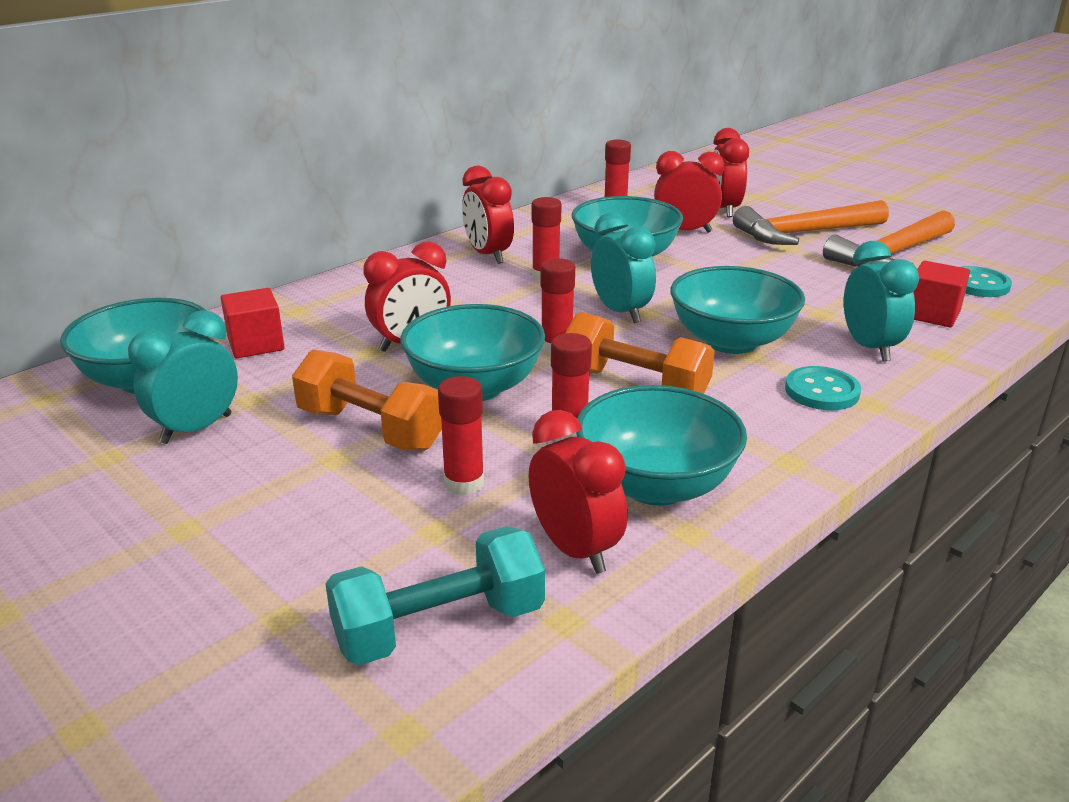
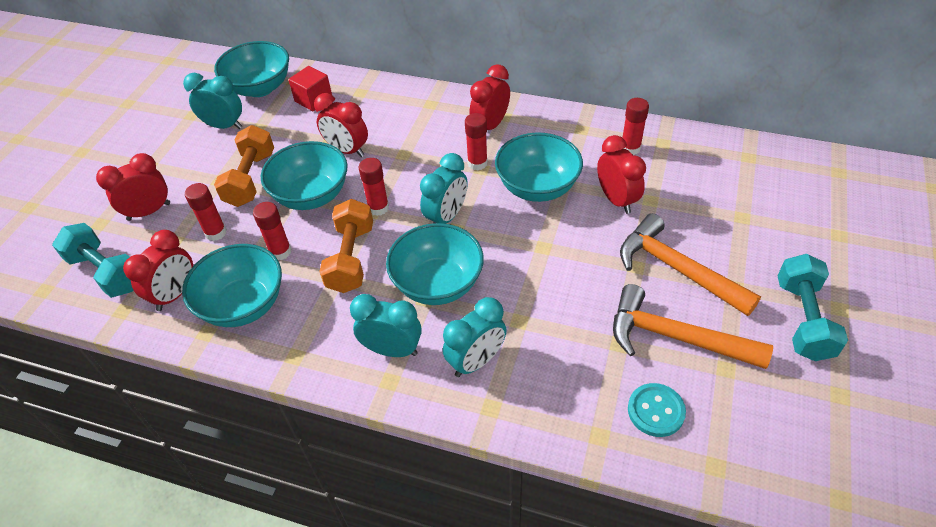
camera: 65 degrees right, 20 degrees up
red clock [713,128,749,217] -> red clock moved to [96,153,170,221]
turquoise button [785,366,861,410] -> turquoise clock [350,294,422,357]
red cube [913,261,970,328] -> none
none -> turquoise dumbbell [777,254,848,361]

